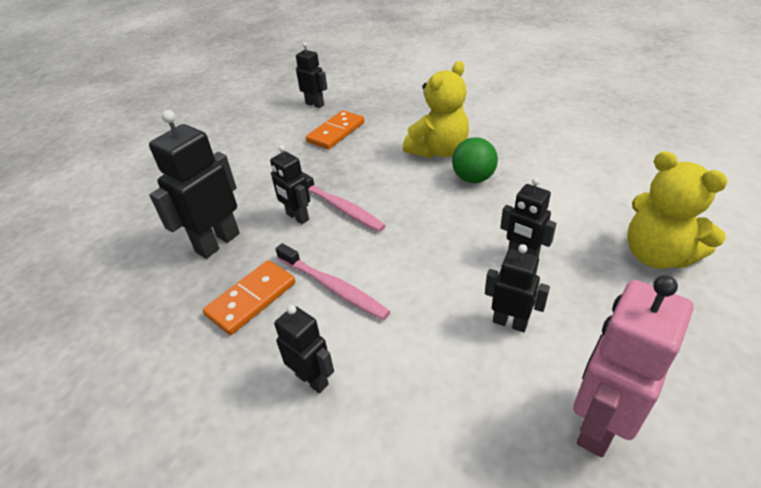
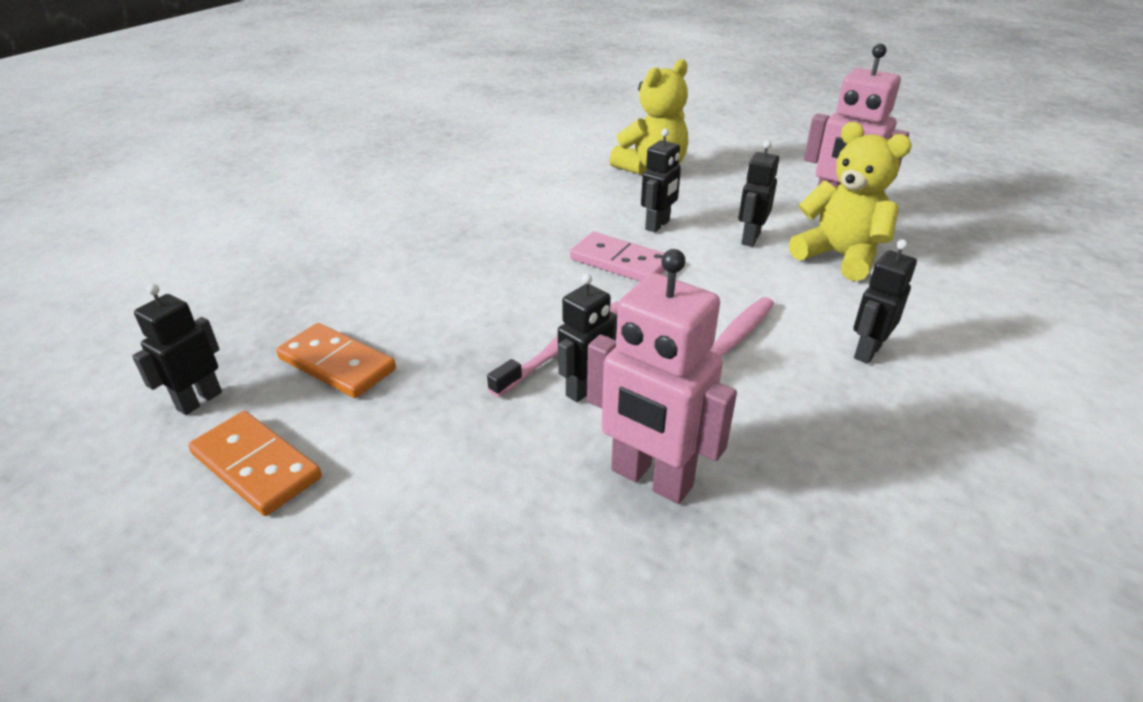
camera: 95 degrees left, 5 degrees down
black robot [149,110,240,259] -> pink robot [587,249,737,504]
orange domino [203,260,295,335] -> orange domino moved to [188,411,322,516]
yellow teddy bear [403,61,469,159] -> yellow teddy bear moved to [789,122,912,281]
green ball [452,137,498,183] -> none
none -> pink domino [570,232,666,282]

